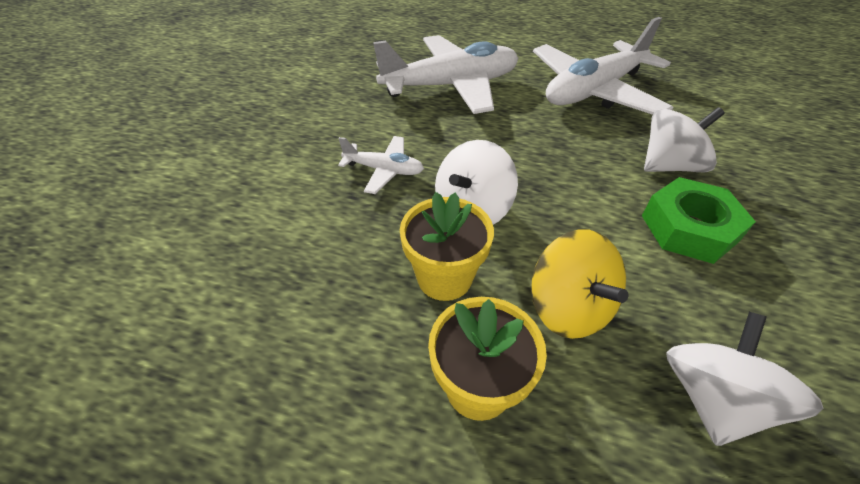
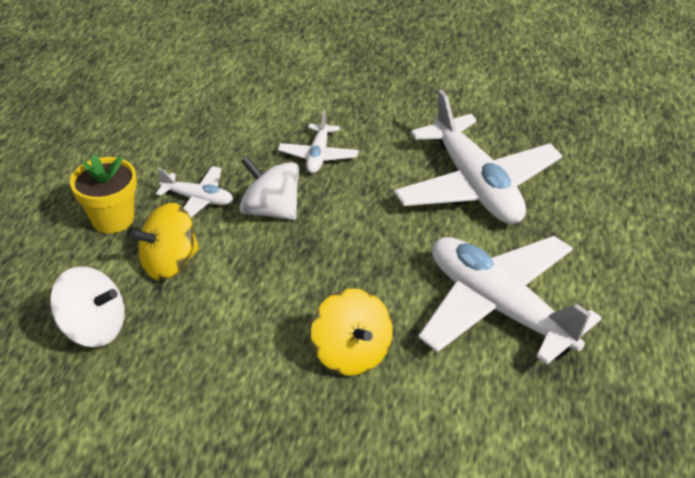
camera: 85 degrees right, 5 degrees down
yellow flower pot [400,192,494,301] -> white plane [156,166,233,217]
green nut [642,177,756,264] -> none
white spinning top [644,107,725,172] -> yellow spinning top [311,289,393,376]

